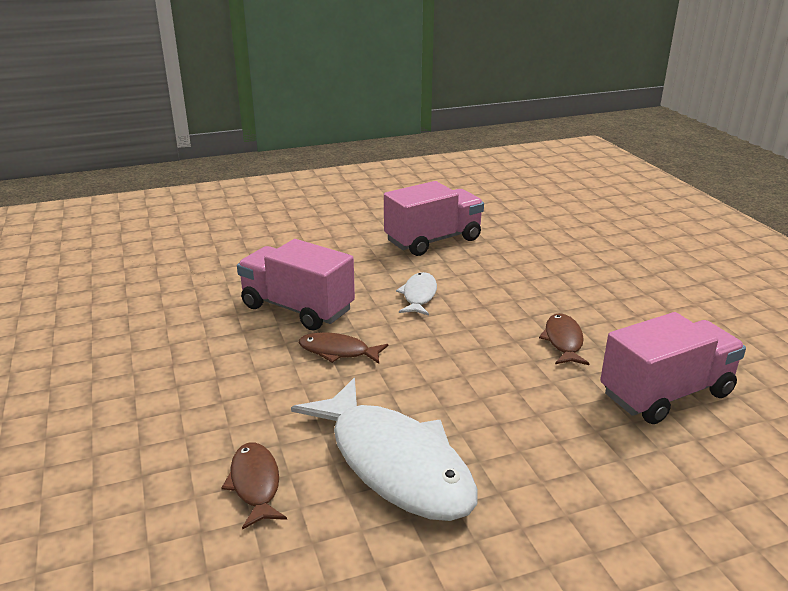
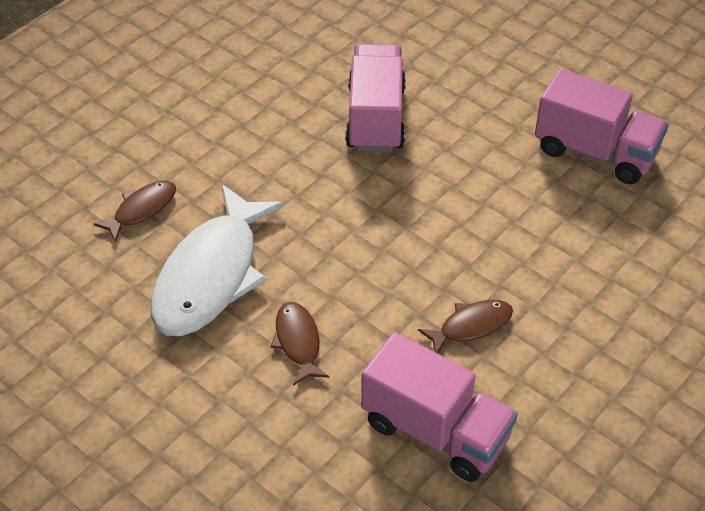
camera: 60 degrees right, 20 degrees up
brown fish [299,332,388,364] -> brown fish moved to [270,302,329,386]
white fish [396,272,437,316] -> none

